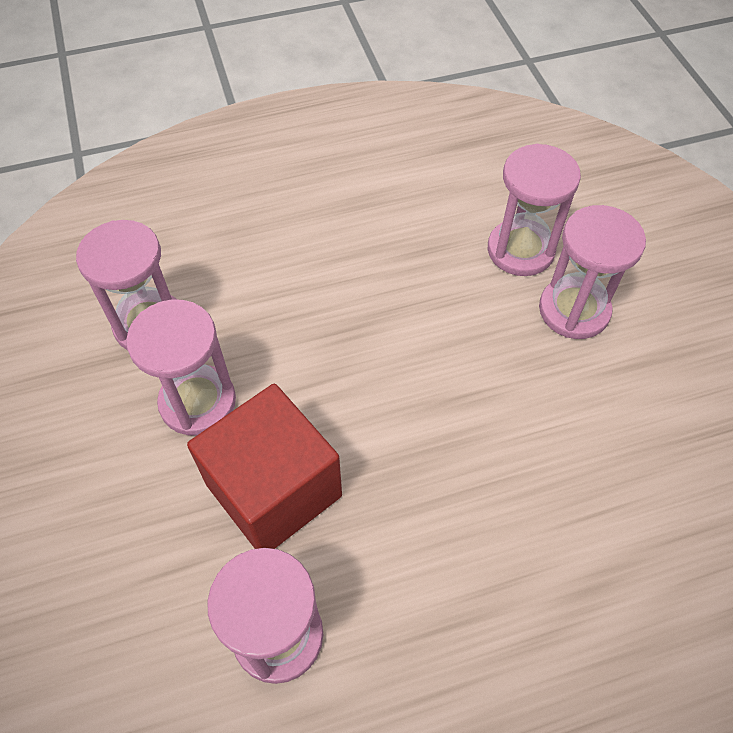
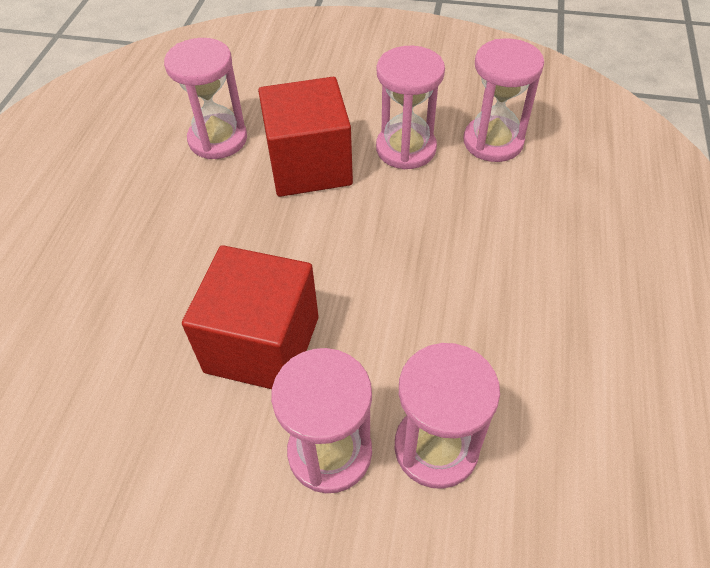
camera: 120 degrees right, 5 degrees down
none -> red cube [182,245,318,389]

